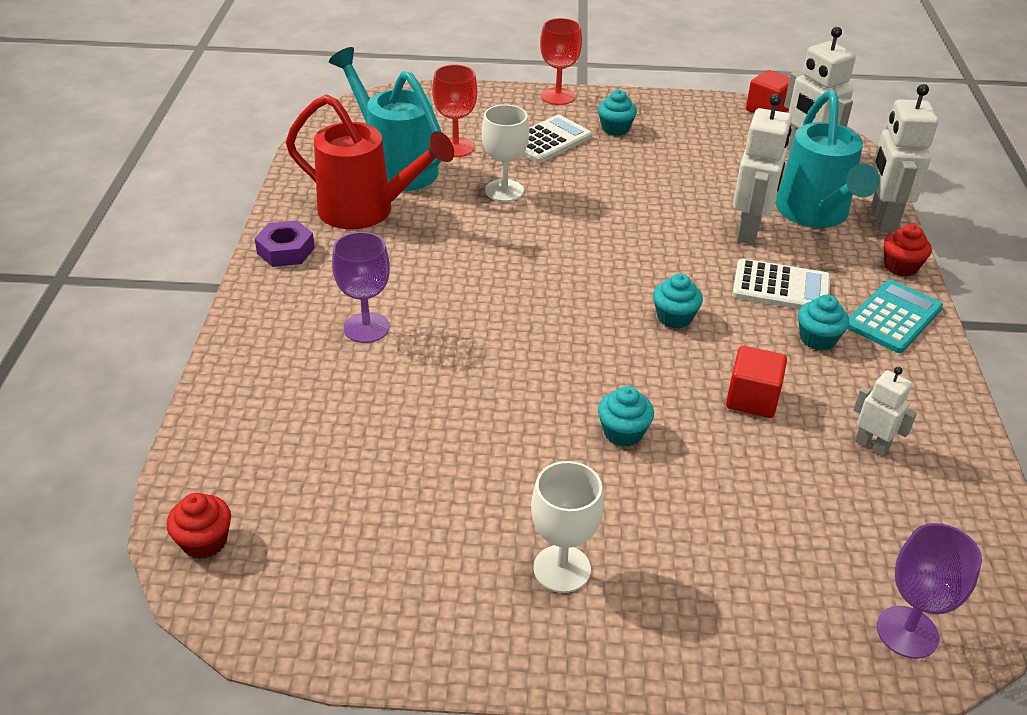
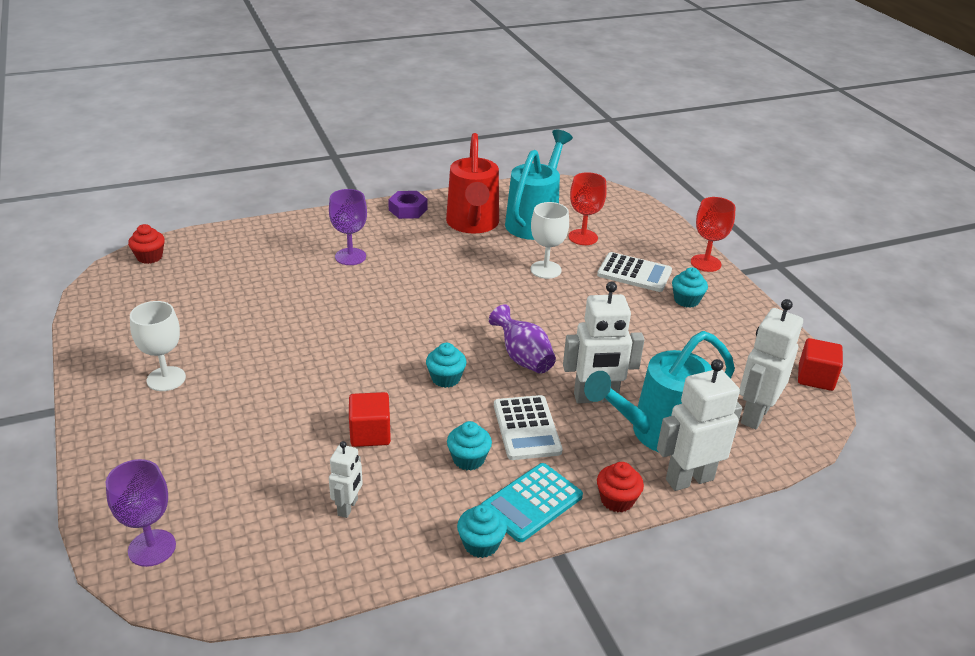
camera: 65 degrees right, 5 degrees down
turquoise cupcake [598,386,654,447] -> turquoise cupcake moved to [457,504,507,558]
turquoise calculator [847,280,943,353] -> turquoise calculator turned 120 degrees clockwise [481,463,583,542]
none -> purple vase [489,304,556,374]

